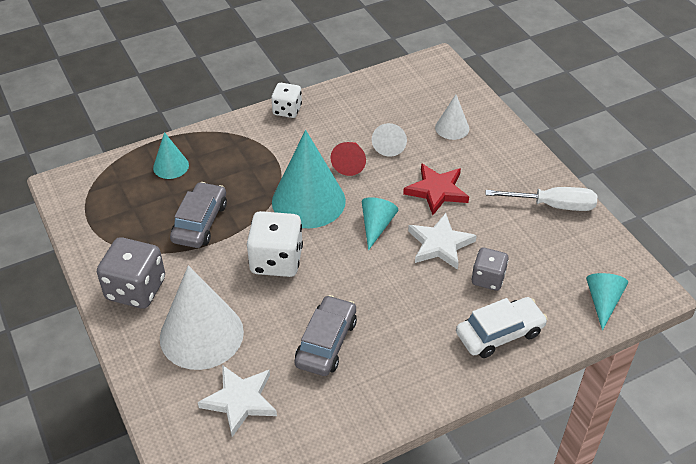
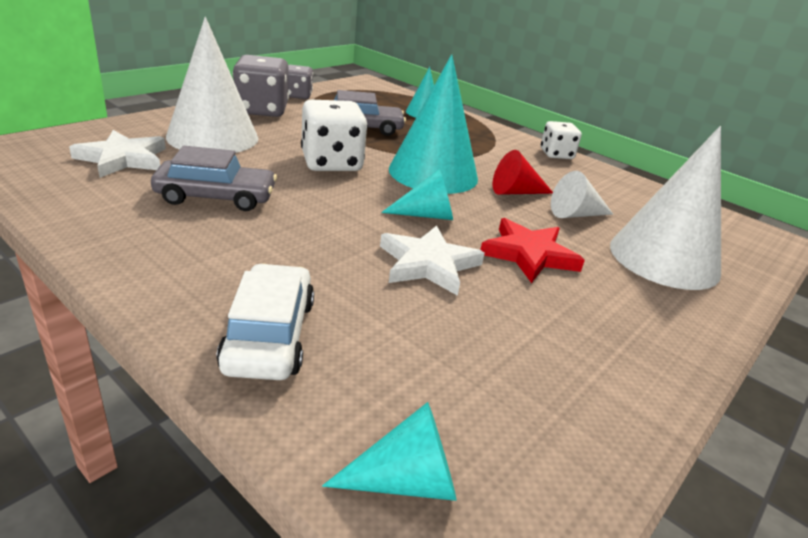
camera: 65 degrees right, 15 degrees down
white cone [435,94,469,140] -> white cone [610,126,721,290], size x2.00
white car [456,297,548,358] -> white car turned 135 degrees counterclockwise [217,263,314,380]
grey dice [472,247,509,291] -> grey dice moved to [288,65,313,99]
white screwdriver [485,187,597,211] -> none

